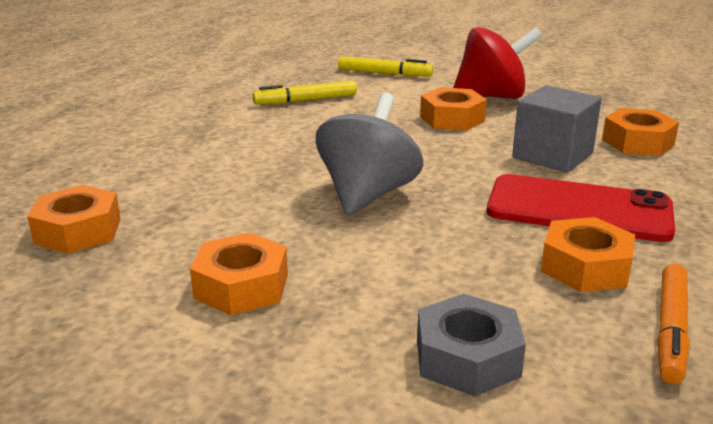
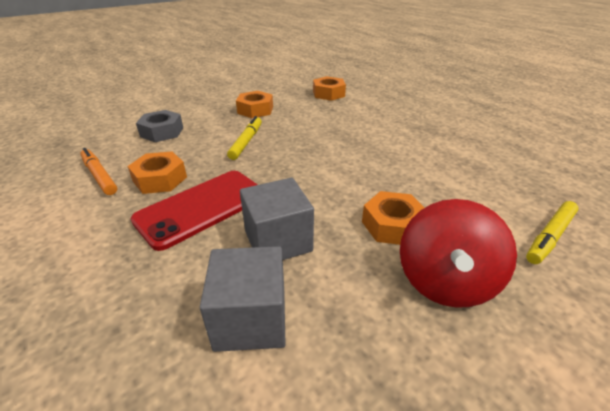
camera: 120 degrees right, 10 degrees up
yellow marker [253,81,357,105] -> yellow marker moved to [227,116,262,160]
grey spinning top [316,92,423,215] -> none
orange nut [602,108,679,156] -> grey cube [200,246,286,352]

